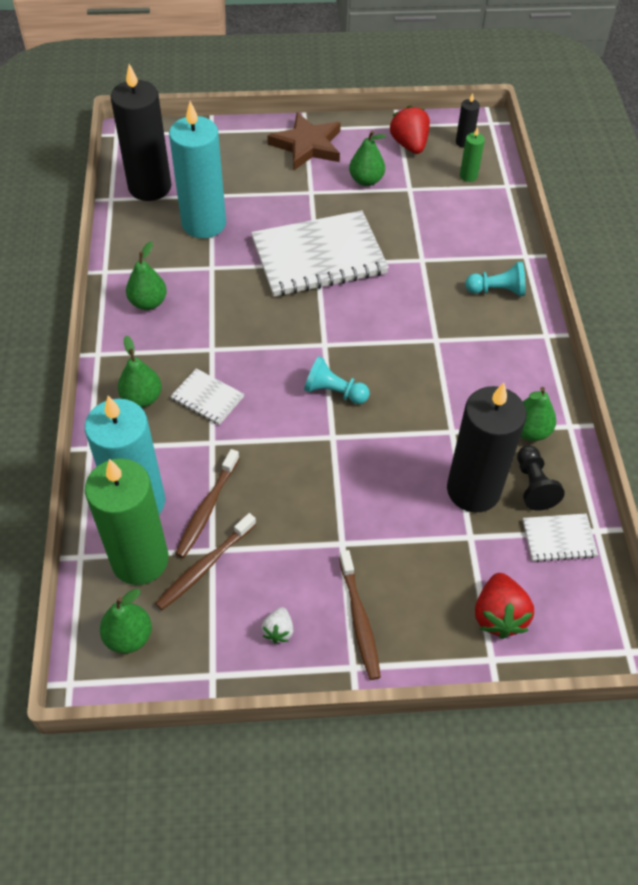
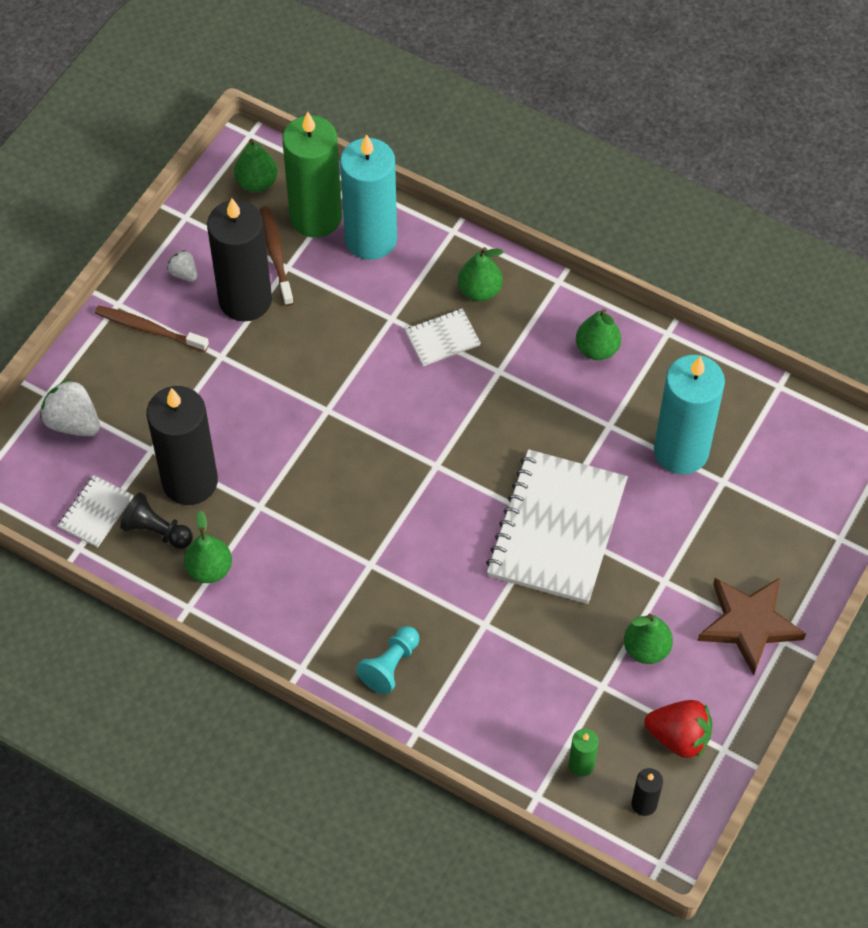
camera: 125 degrees right, 5 degrees up
black candle [111,64,171,201] -> black candle moved to [207,198,272,321]
brown toothbrush [175,449,240,558] -> none
turquoise pawn [304,356,370,404] -> none
red strawberry [475,573,534,639] -> white strawberry [40,378,100,436]

